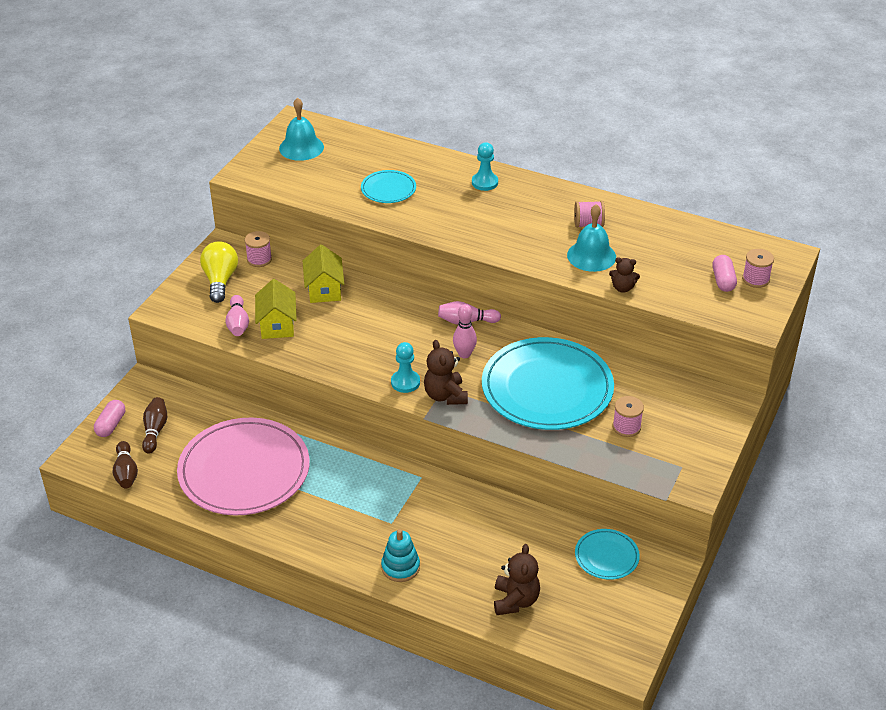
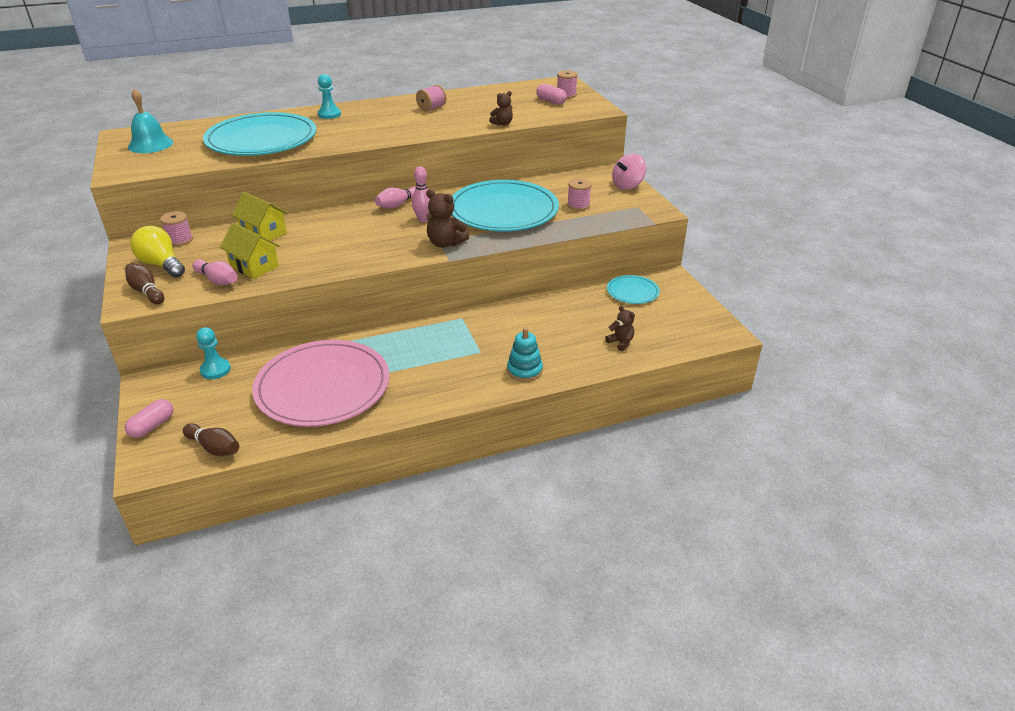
camera: 45 degrees left, 5 degrees down
pink capsule [94,400,125,437] -> pink capsule turned 60 degrees clockwise [125,399,173,438]
brown bowling pin [142,397,167,454] -> brown bowling pin moved to [125,263,164,304]
turquoise plate [361,170,416,203] -> turquoise plate [203,112,316,156], size x2.16
turquoise pawn [391,342,420,393] -> turquoise pawn moved to [196,327,231,379]
brown teddy bear [494,544,540,615] -> brown teddy bear [605,306,635,351], size x0.63
turquoise bell [567,204,616,272] -> none
none -> pink spinning top [612,154,646,190]

